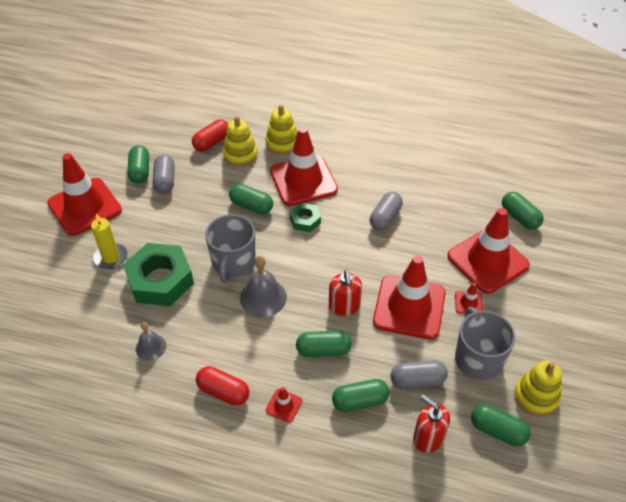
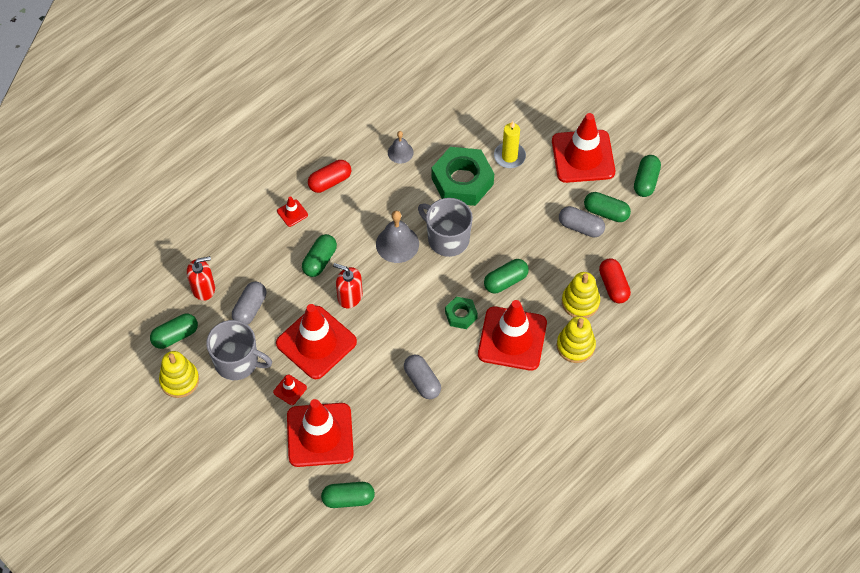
camera: 120 degrees right, 10 degrees up
green capsule [332,379,390,412] -> green capsule moved to [634,155,661,197]

